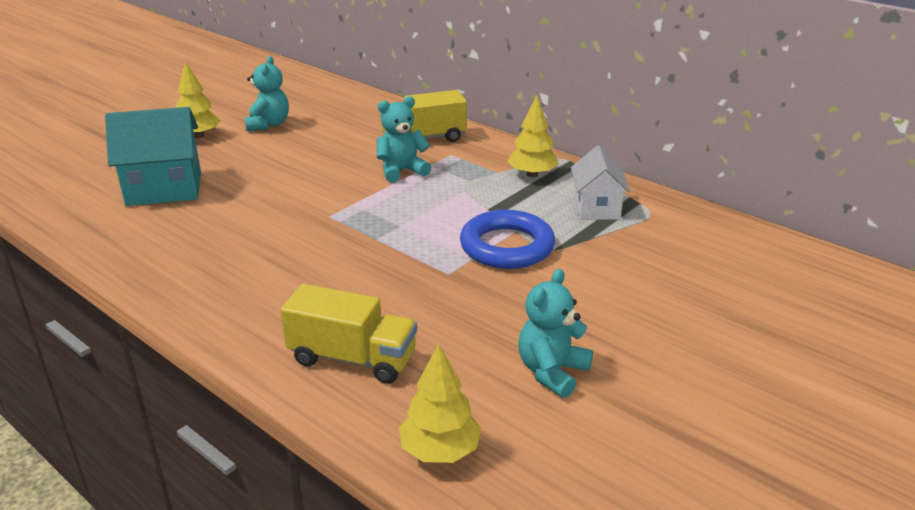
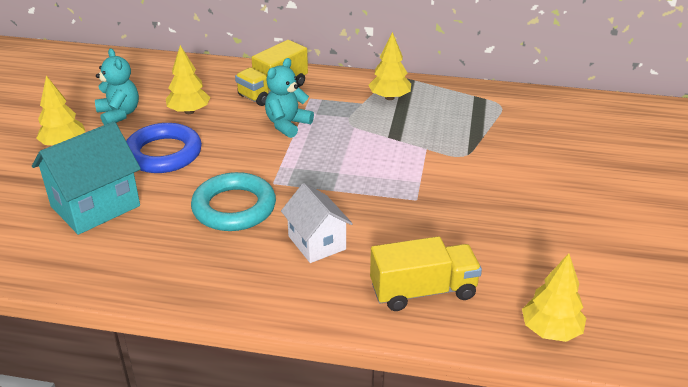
camera: 30 degrees left, 5 degrees up
blue ring [460,210,555,269] -> blue ring moved to [126,123,202,173]
turquoise teddy bear [518,269,593,398] -> none
white house [571,145,630,220] -> white house moved to [281,183,353,263]
none -> yellow tree [166,45,210,114]
none -> turquoise ring [191,172,276,231]

